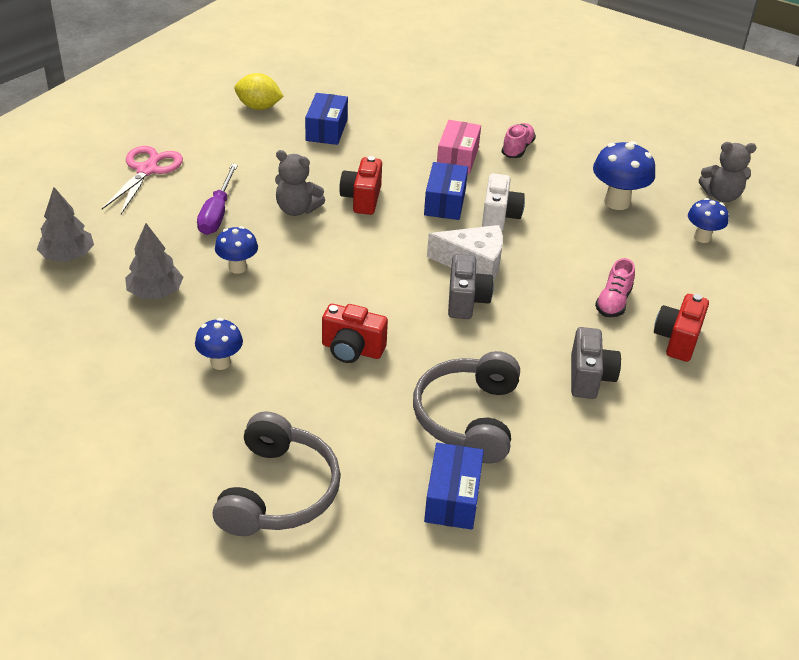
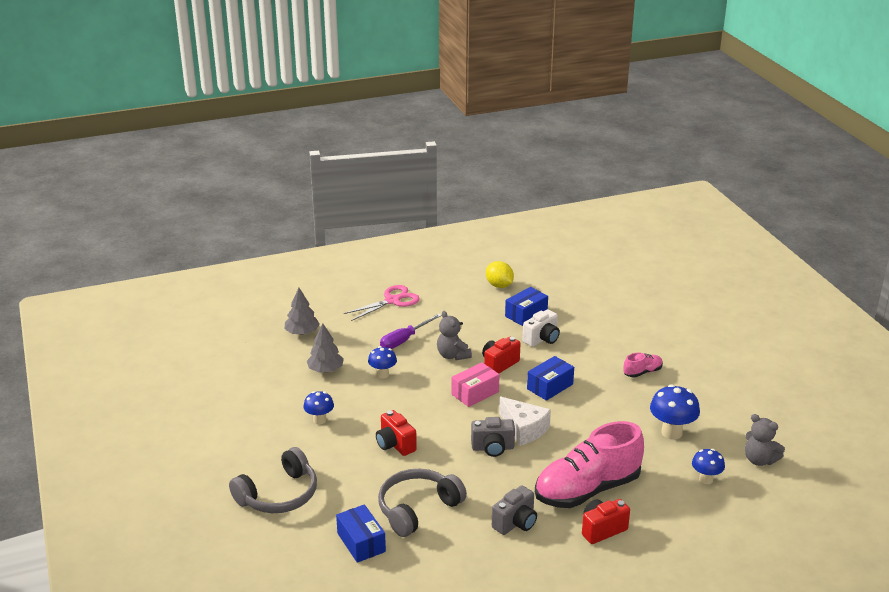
camera: 40 degrees right, 10 degrees down
blue box [424,443,484,530] -> blue box turned 75 degrees counterclockwise [336,504,386,563]
pink box [437,120,481,175] -> pink box moved to [451,362,500,407]
grey camera [448,254,494,319] -> grey camera turned 45 degrees clockwise [471,417,515,457]
white camera [482,173,525,231] -> white camera moved to [523,309,560,347]
pink shoe [595,258,635,317] -> pink shoe [535,421,644,508], size x2.34

